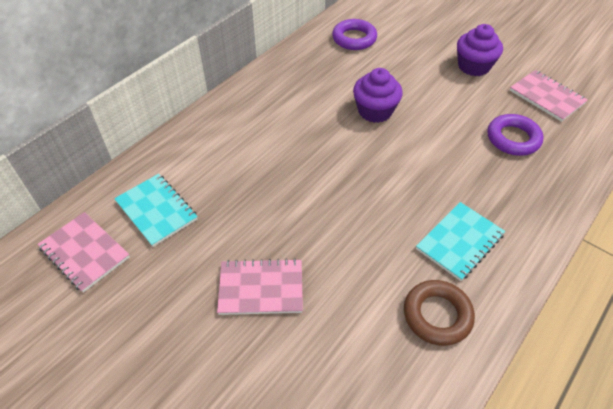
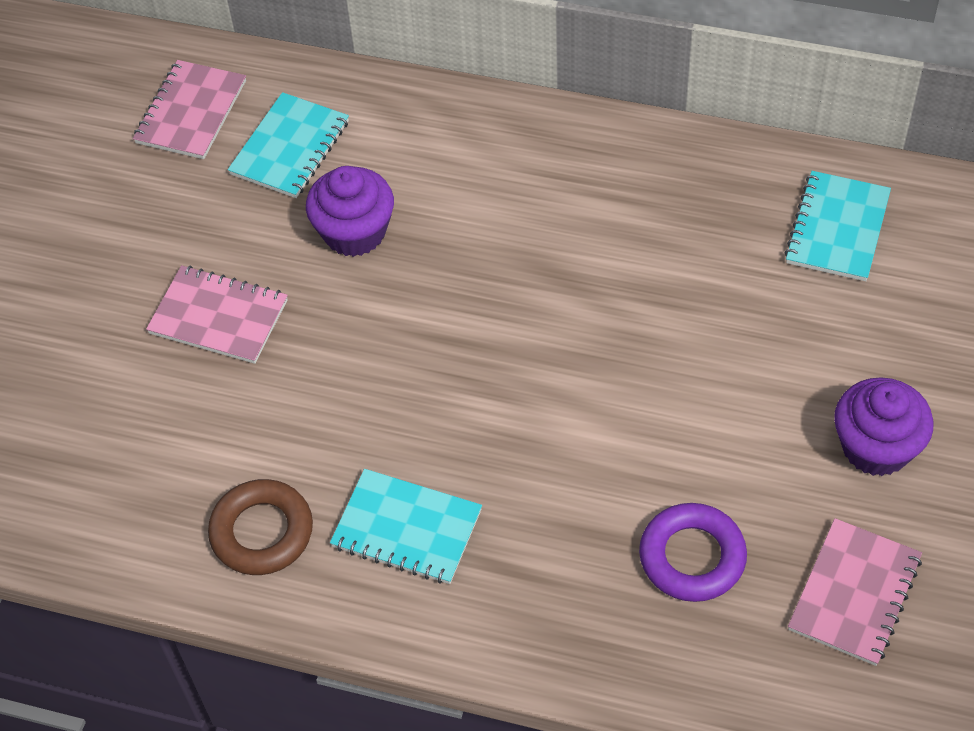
camera: 70 degrees right, 5 degrees up
pink notebook [217,258,303,315] -> pink notebook turned 45 degrees counterclockwise [146,265,288,364]
purple ring [332,19,377,50] -> turquoise notebook [785,171,891,281]
purple cupcake [353,68,403,123] -> purple cupcake moved to [306,166,394,257]

